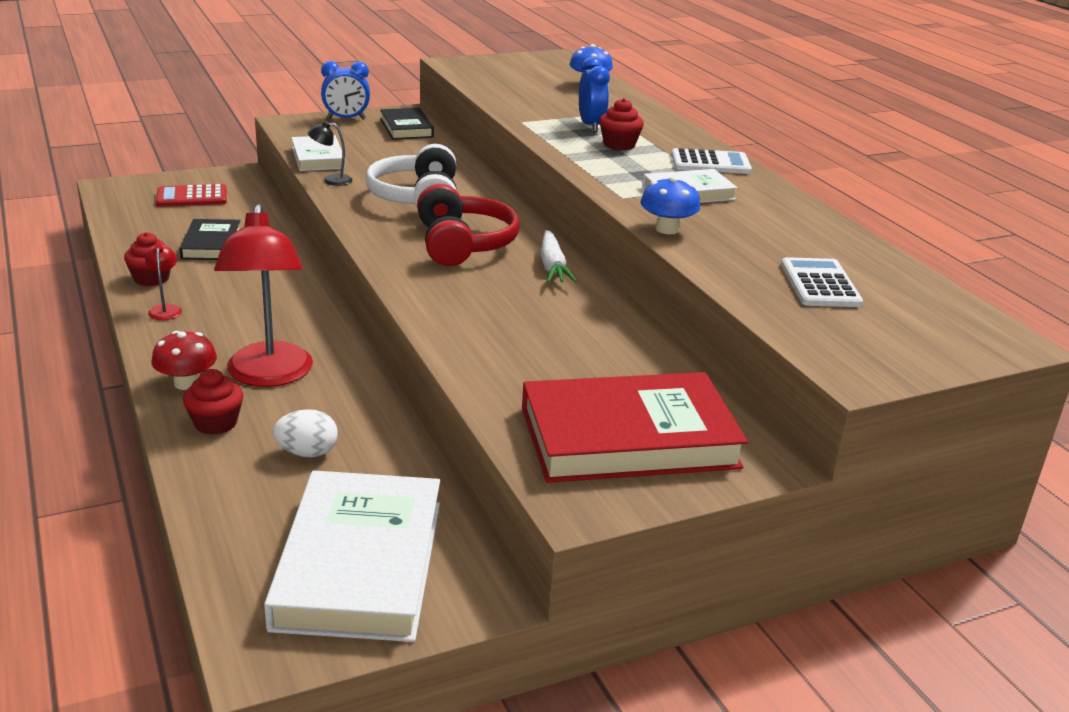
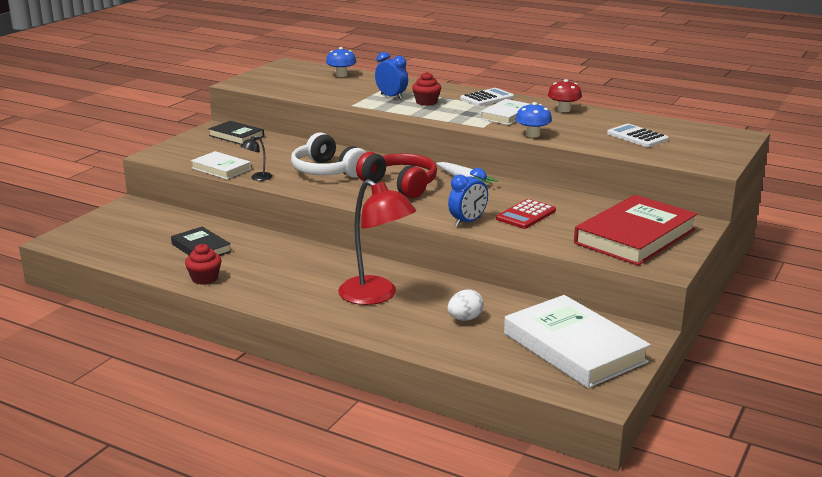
camera: 35 degrees left, 5 degrees down
red lamp [145,244,182,320] -> none
red mushroom [152,331,217,390] -> red mushroom moved to [548,79,582,112]
red calculator [156,184,227,207] -> red calculator moved to [496,199,556,229]
red cupcake [183,369,243,435] -> none
blue clock [321,61,370,119] -> blue clock moved to [448,168,488,227]

